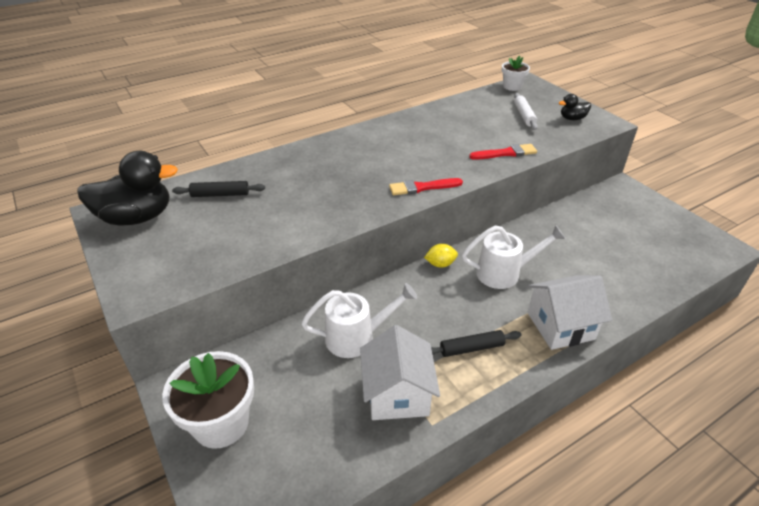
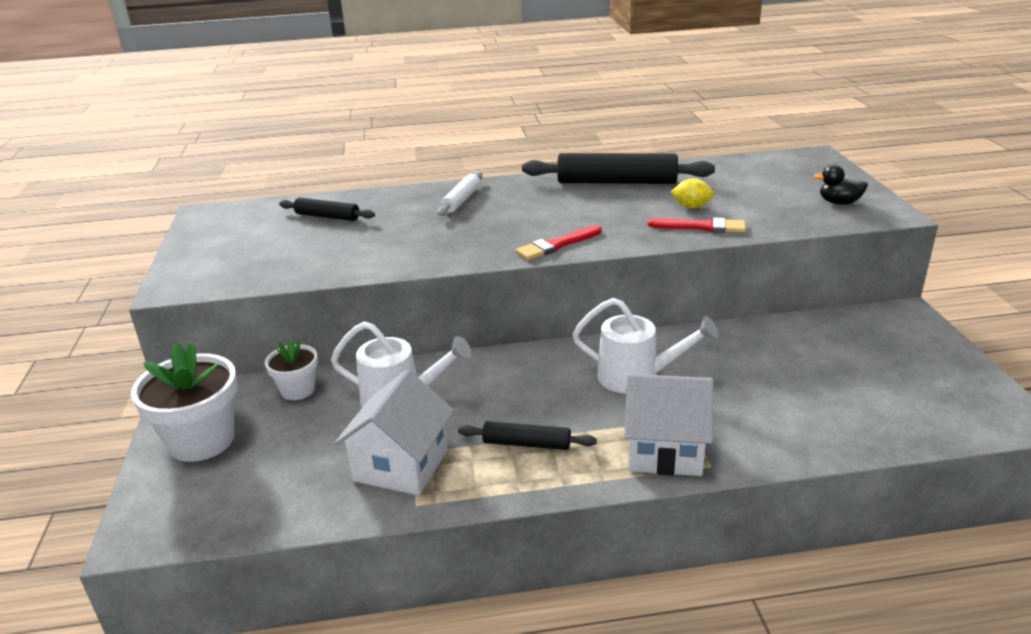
camera: 25 degrees right, 10 degrees down
black duck [77,151,178,225] -> none
red brush [389,178,463,195] -> red brush turned 45 degrees counterclockwise [516,225,602,260]
yellow lemon [424,244,458,268] -> yellow lemon moved to [670,178,714,208]
white flower pot [502,56,530,91] -> white flower pot moved to [265,339,318,400]
white rolling pin [514,93,538,130] -> white rolling pin moved to [437,171,483,216]
none -> black rolling pin [522,153,715,184]

